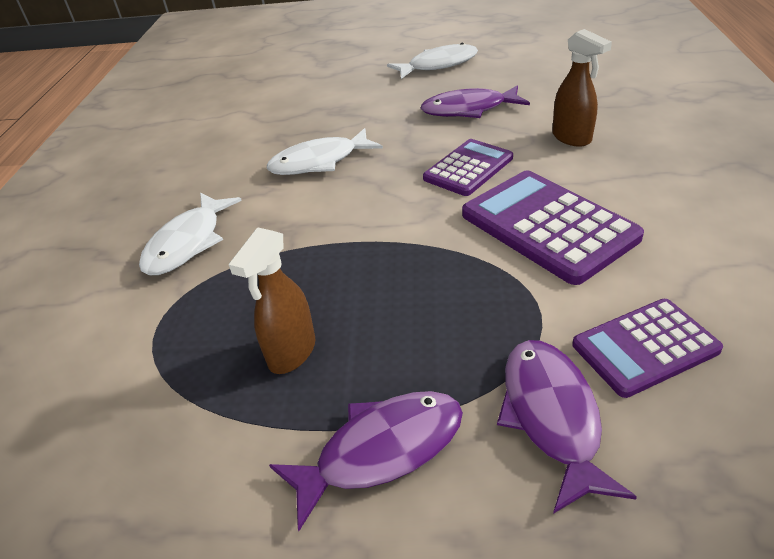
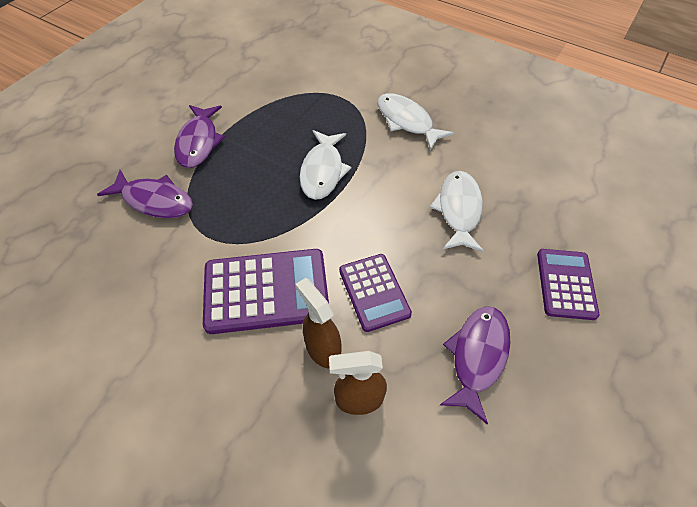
camera: 115 degrees right, 15 degrees up
brown spray bottle [229,227,315,374] -> brown spray bottle moved to [295,278,341,369]
white fish [387,43,478,79] -> white fish moved to [300,130,351,200]
purple calculator [572,299,723,398] -> purple calculator moved to [537,249,600,320]

